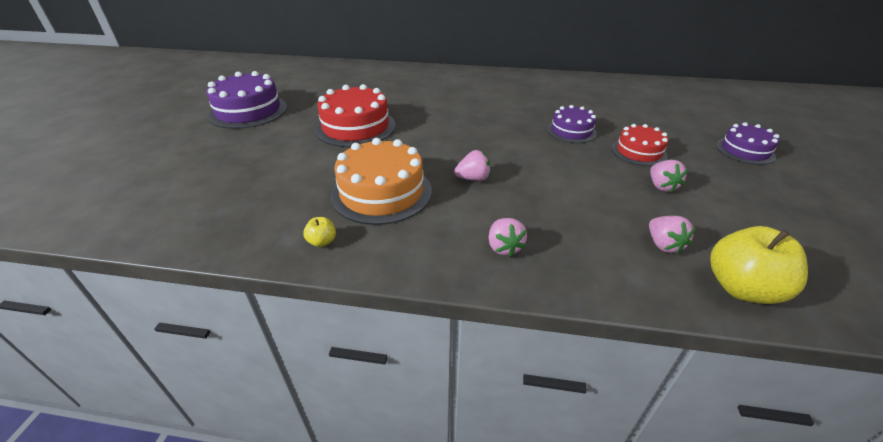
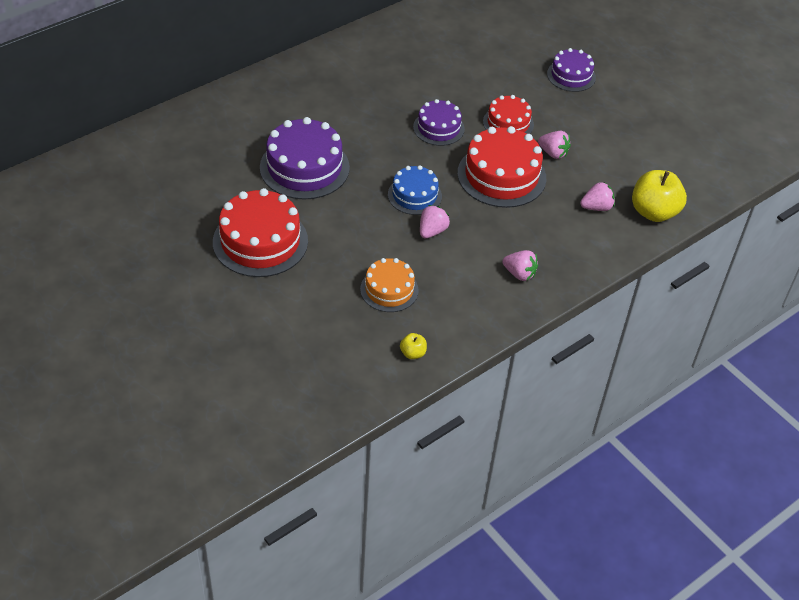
camera: 50 degrees left, 10 degrees up
purple cake [206,71,287,129] -> purple cake moved to [260,117,350,200]
orange cake [331,138,432,225] -> orange cake [360,258,419,312], size x0.60
pink strawberry [649,216,695,255] -> pink strawberry turned 45 degrees counterclockwise [580,182,615,211]
none -> blue cake [388,165,442,215]
none -> red cake [457,126,546,208]

